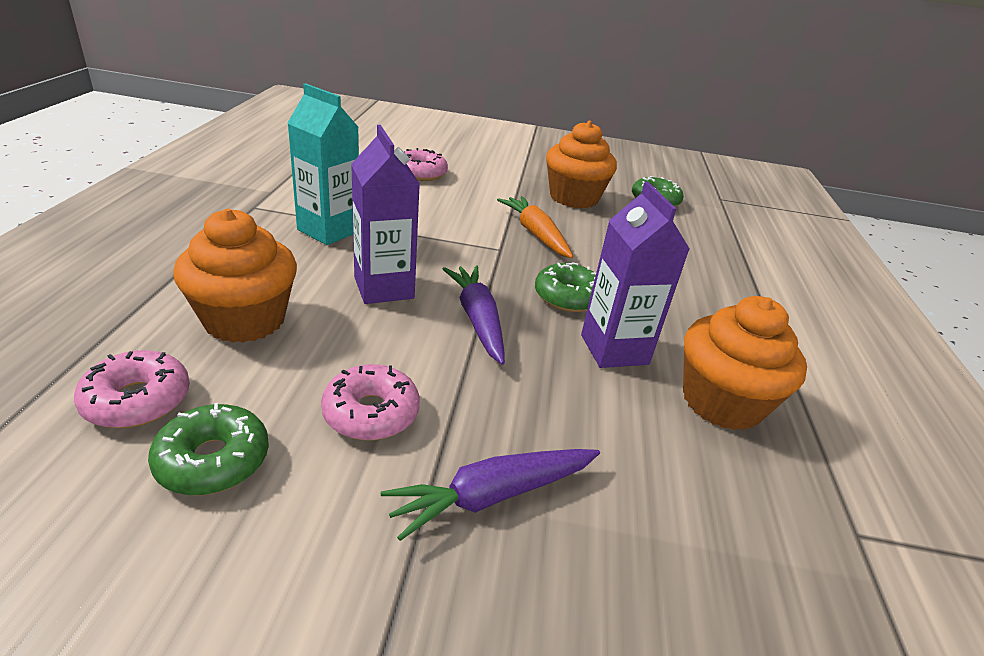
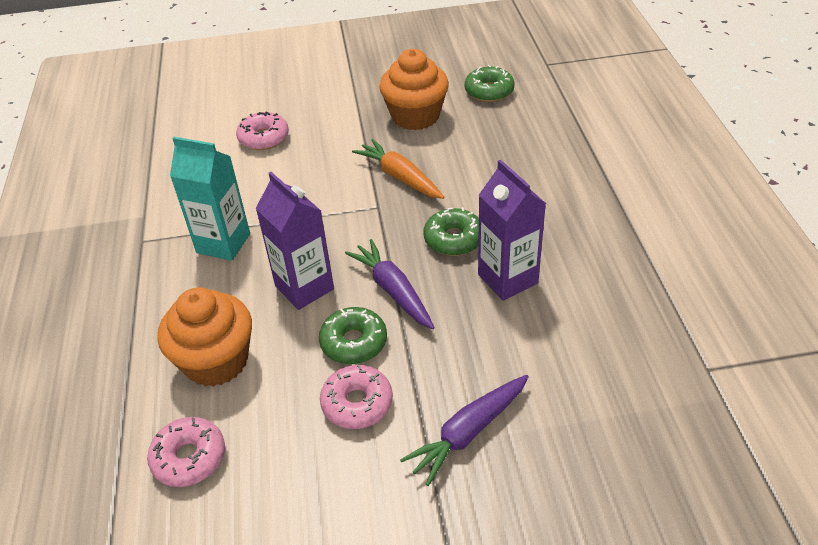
camera: 10 degrees left, 10 degrees up
green donut [148,403,269,495] -> green donut moved to [319,307,387,364]
orange cupcake [683,296,807,430] -> none

